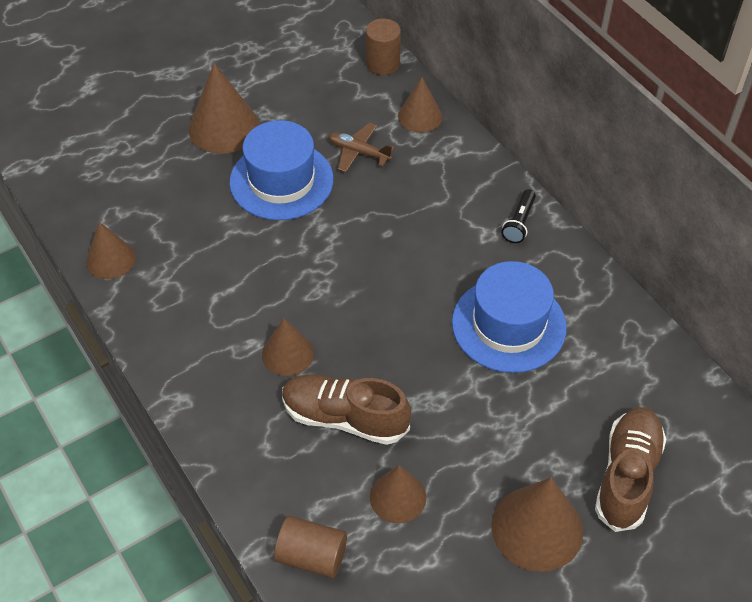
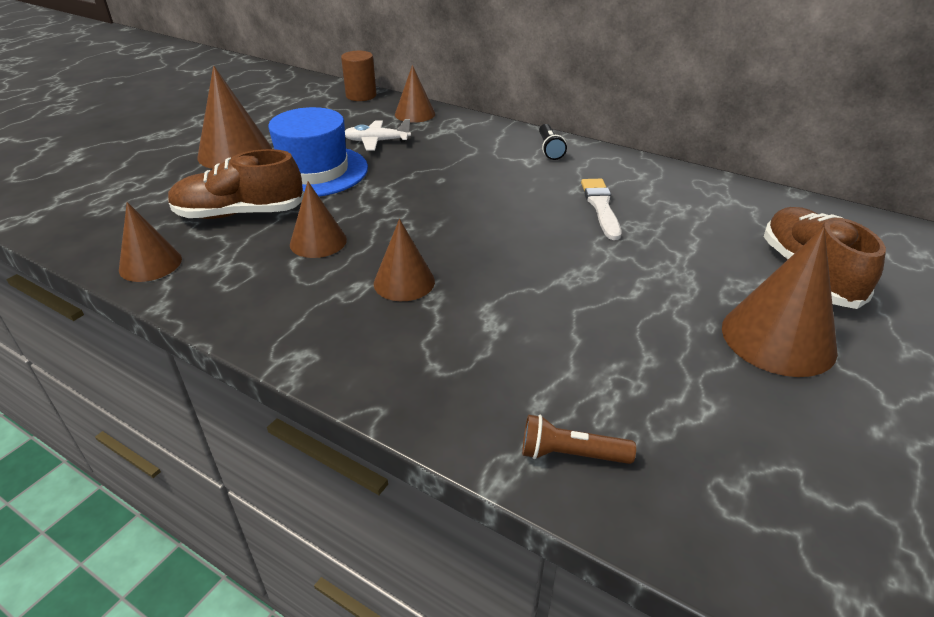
camera: 25 degrees left, 15 degrees down
brown cylinder [274,516,347,578] -> brown flashlight [522,415,636,464]
brown shoe [282,374,411,445] -> brown shoe moved to [168,149,304,219]
brown plane [329,123,395,172] -> white plane [345,119,411,151]
brown cone [370,465,426,523] -> brown cone moved to [290,181,347,258]
blue hat [452,261,567,373] -> white brush [581,179,621,240]

